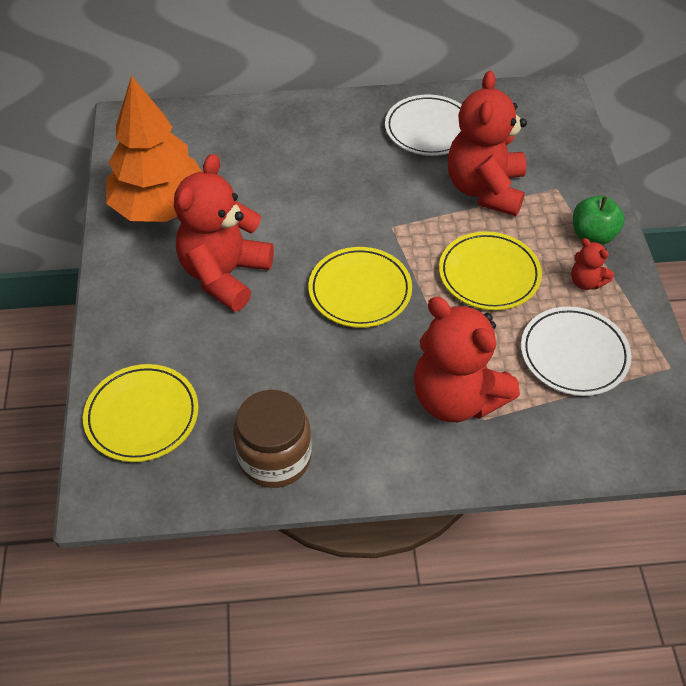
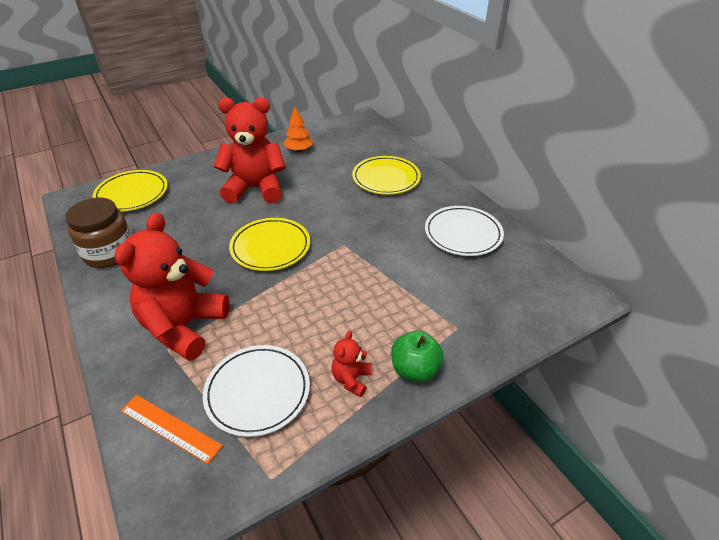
camera: 65 degrees right, 10 degrees down
orange tree [106,75,202,222] -> orange tree [284,107,313,152], size x0.45
yellow plate [439,231,542,310] -> yellow plate moved to [352,156,421,195]
red teddy bear [447,71,527,216] -> none
none -> orange ruler [121,395,223,464]

